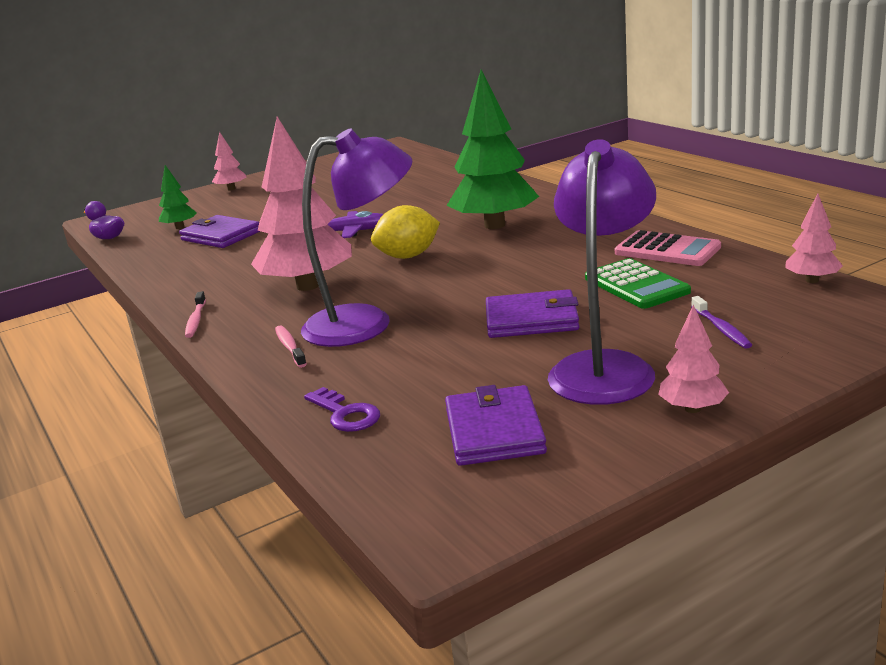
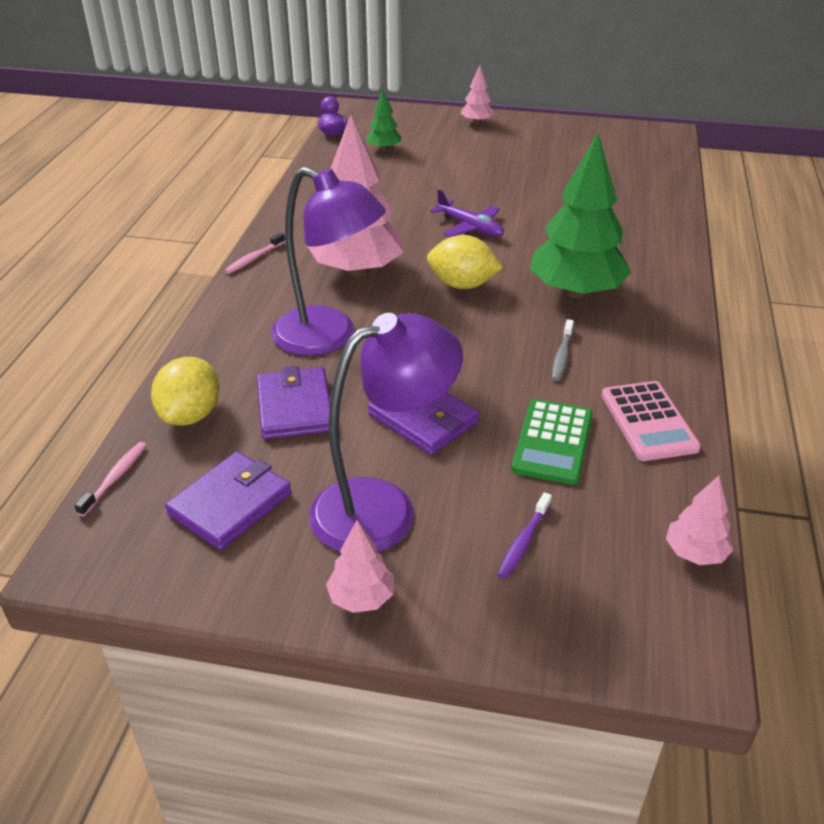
camera: 40 degrees right, 15 degrees up
purple wallet [179,215,260,248] -> purple wallet moved to [256,366,330,439]
pink toothbrush [275,325,307,368] -> pink toothbrush moved to [74,442,147,516]
purple key [304,387,380,432] -> yellow lemon [151,357,219,426]
none -> grey toothbrush [552,319,574,381]

